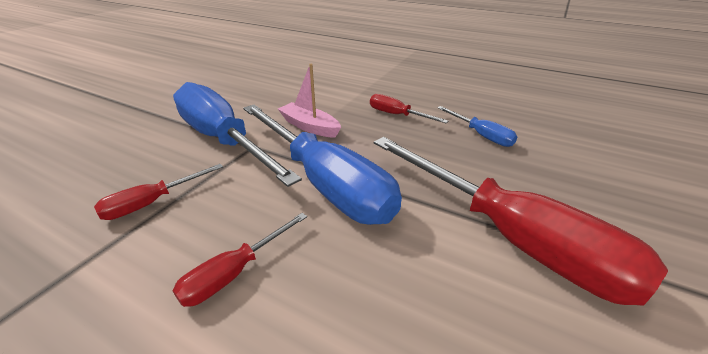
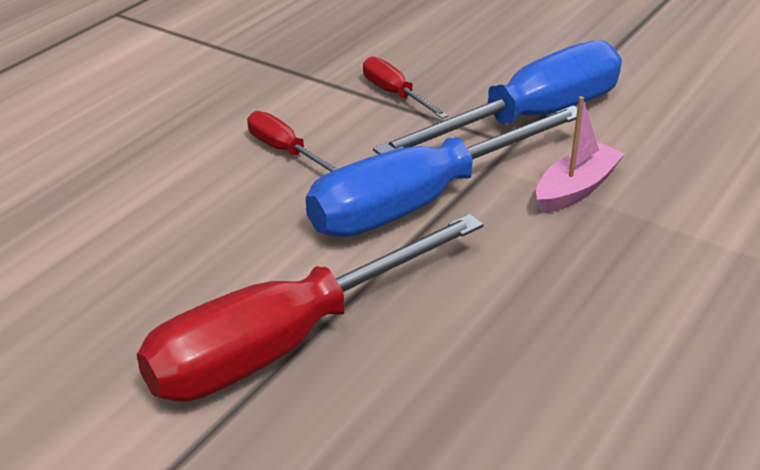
camera: 95 degrees right, 0 degrees up
red screwdriver [370,94,448,123] -> none
blue screwdriver [437,106,517,147] -> none

